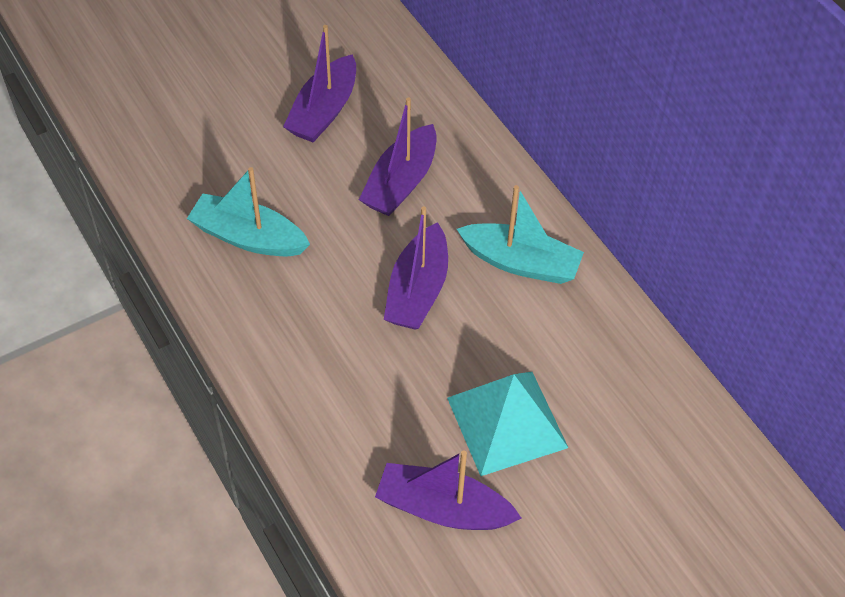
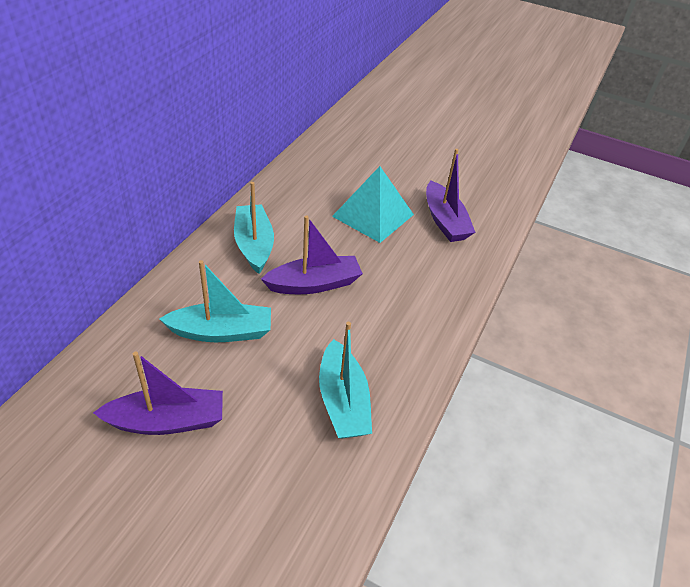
camera: 125 degrees left, 10 degrees down
purple boat [359,97,437,216] -> turquoise boat [159,260,271,342]

